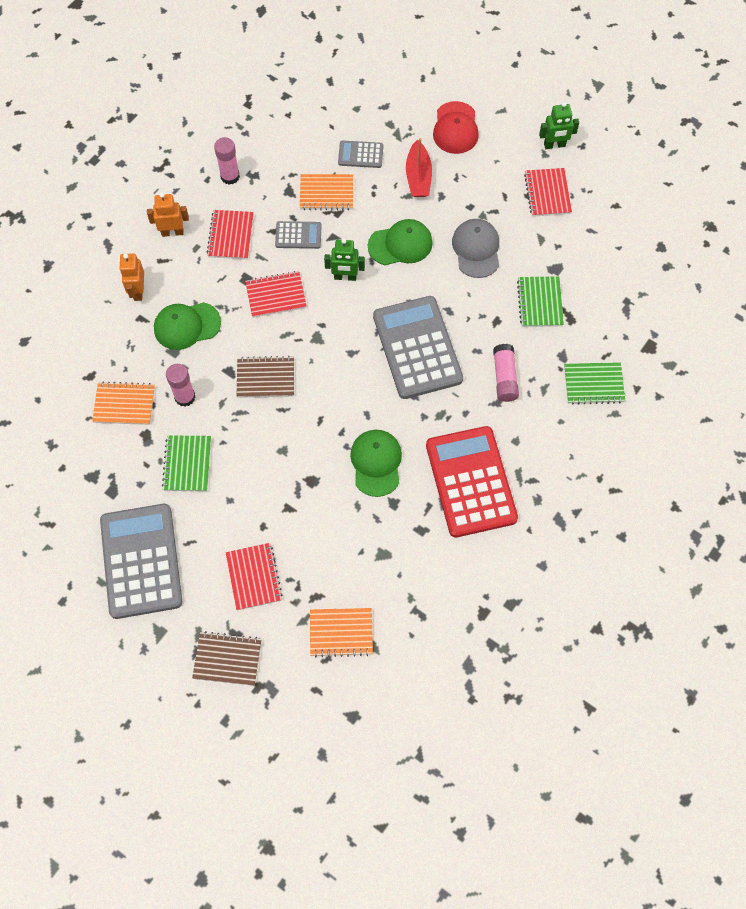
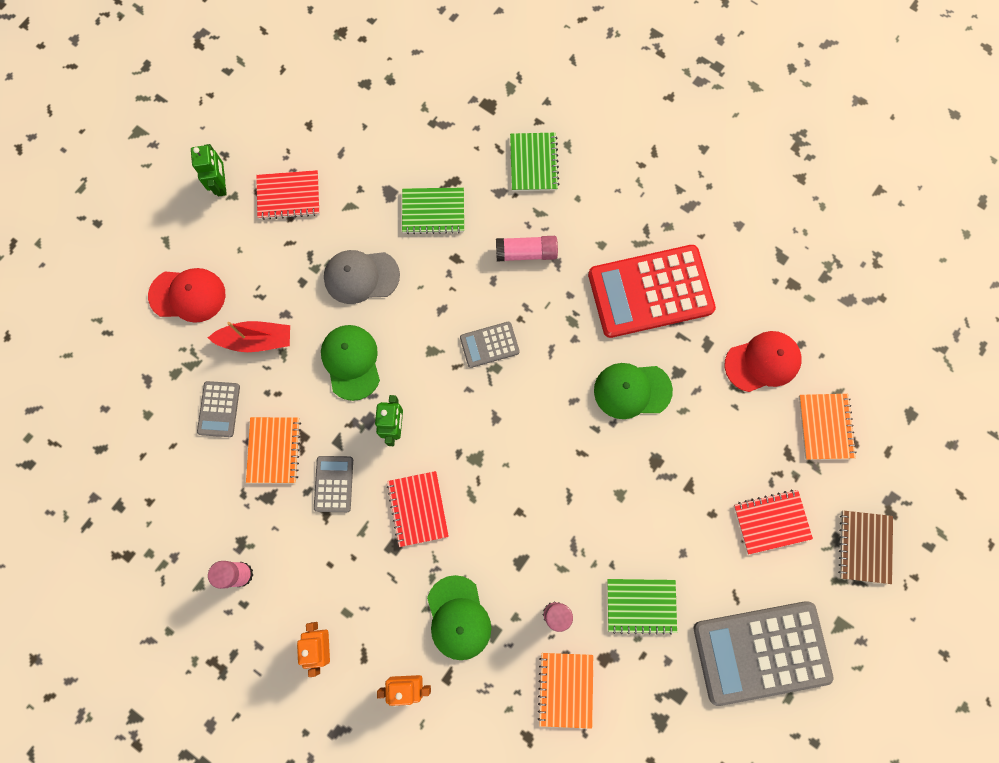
camera: 90 degrees left, 10 degrees up
red notebook [207,210,254,260] -> none
brown notebook [237,356,294,398] -> none
grey calculator [373,296,463,399] -> grey calculator [460,322,520,368], size x0.47
none -> red cap [725,331,802,392]

